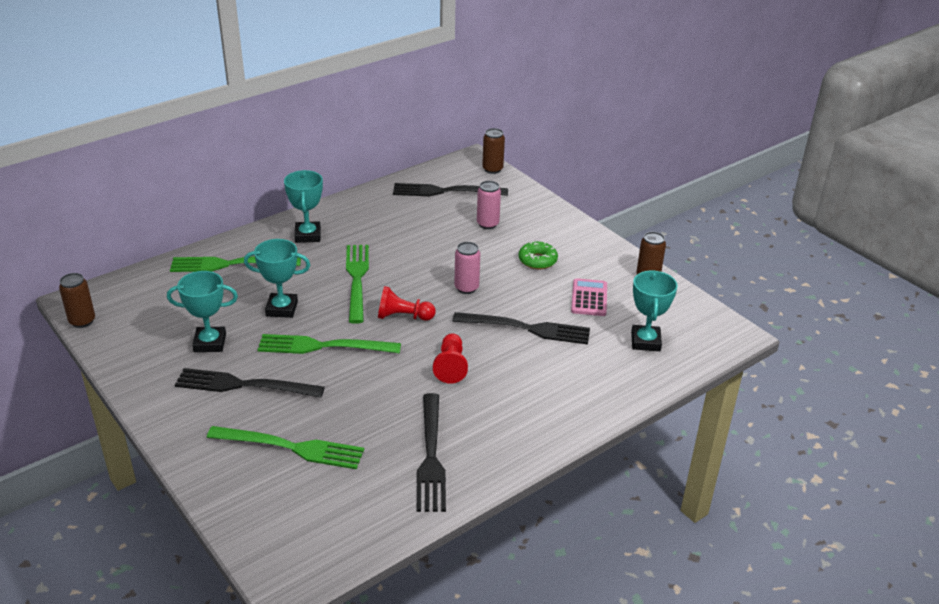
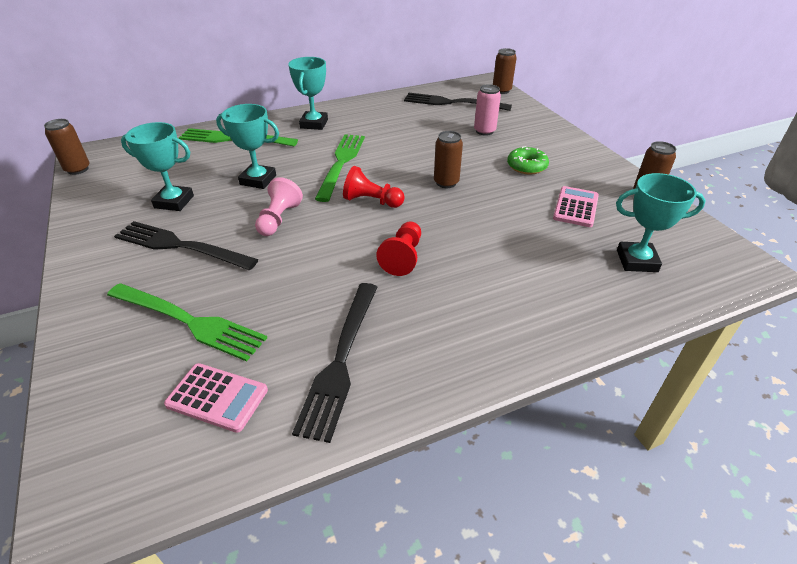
camera: 15 degrees right, 5 degrees up
green fork [258,334,401,354] -> pink pawn [255,177,303,236]
black fork [452,312,590,345] -> none
pink can [454,242,480,294] -> brown can [434,131,463,188]
turquoise trophy [631,270,677,351] -> turquoise trophy turned 75 degrees clockwise [616,173,706,272]
none -> pink calculator [164,363,268,433]

